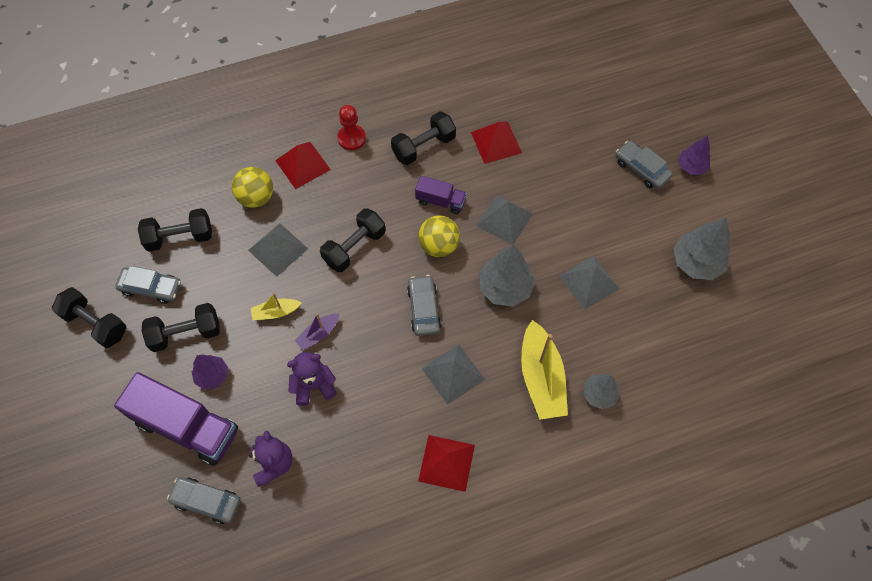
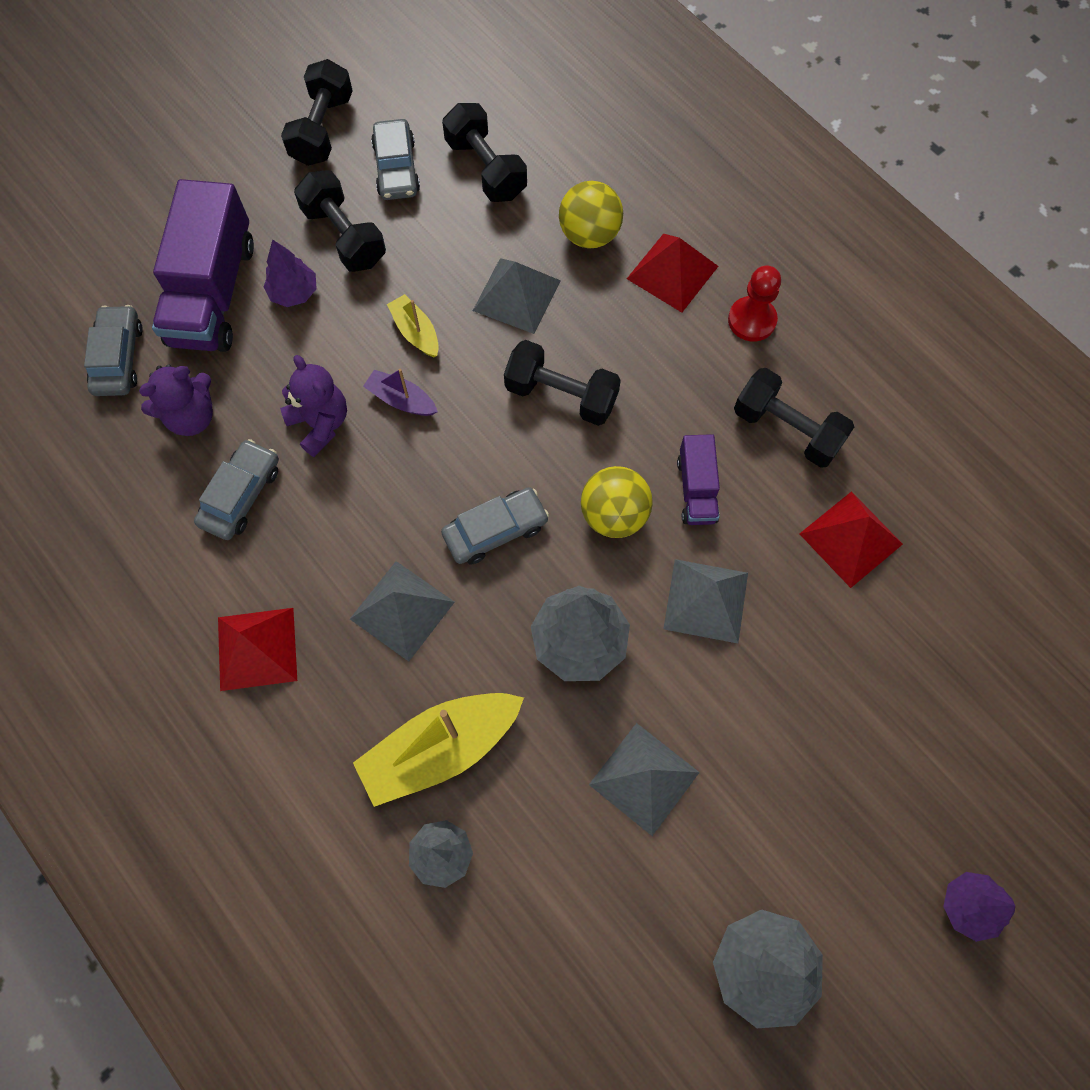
camera: 70 degrees right, 5 degrees up
grey car [615,141,672,189] -> grey car moved to [194,439,279,540]

